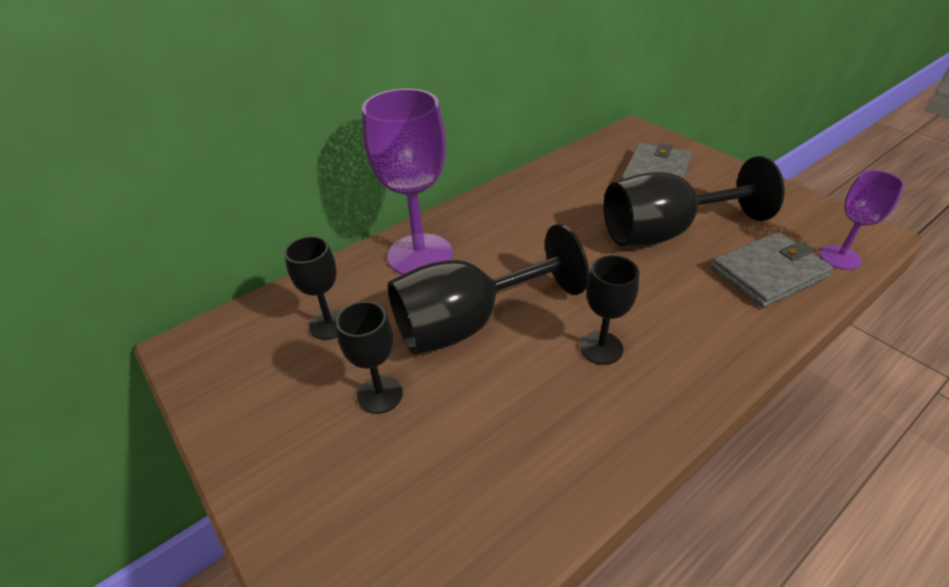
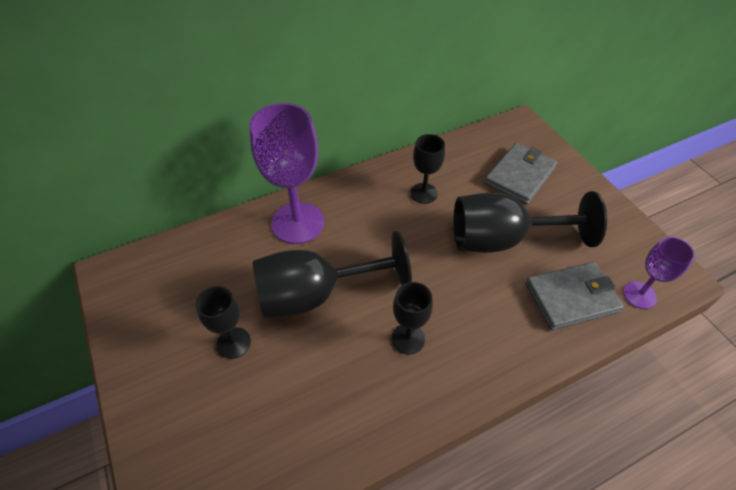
camera: 10 degrees right, 10 degrees up
black goblet [284,236,341,340] -> black goblet moved to [410,134,445,204]

